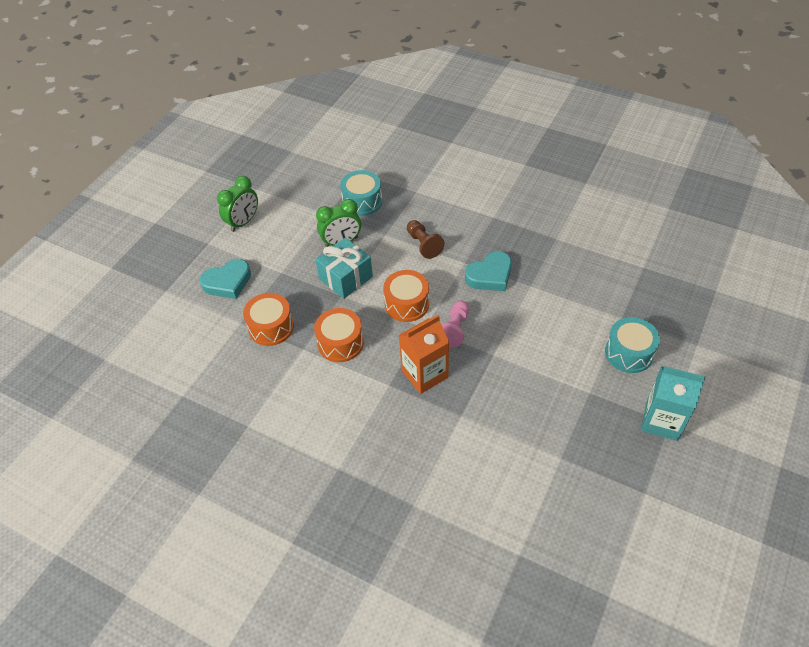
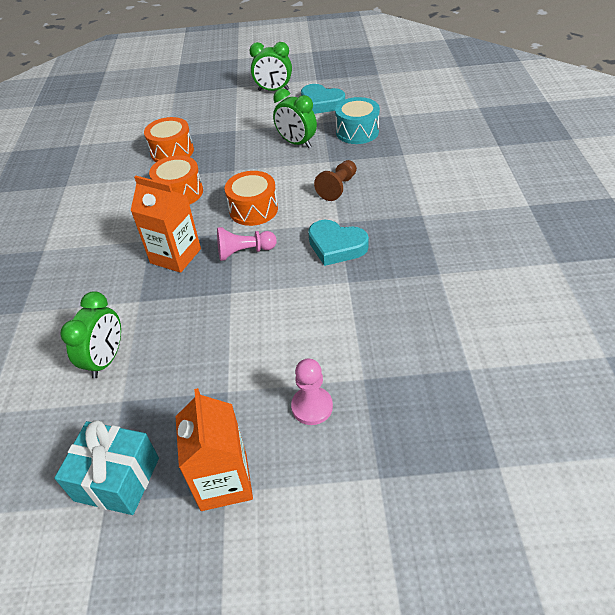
camera: 60 degrees right, 5 degrees down
turquoise heart [199,259,251,299] -> turquoise heart moved to [301,84,345,114]
turquoise gift [315,238,373,299] -> turquoise gift moved to [54,420,159,515]
turquoise drum [605,317,660,373] -> pink pawn [291,359,333,425]
turquoise carton [641,366,706,441] -> orange carton [176,388,253,511]
none -> green clock [61,291,121,378]

